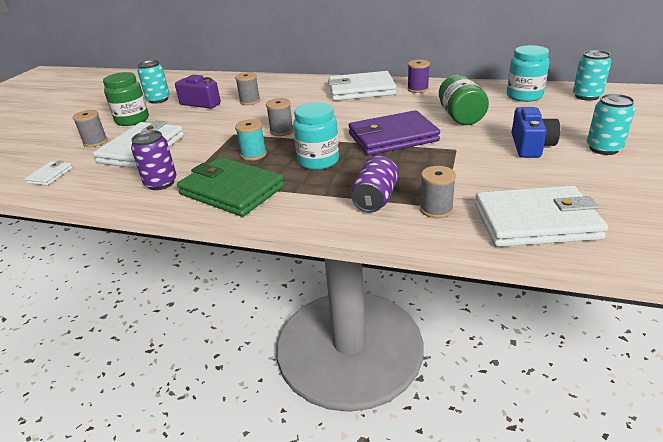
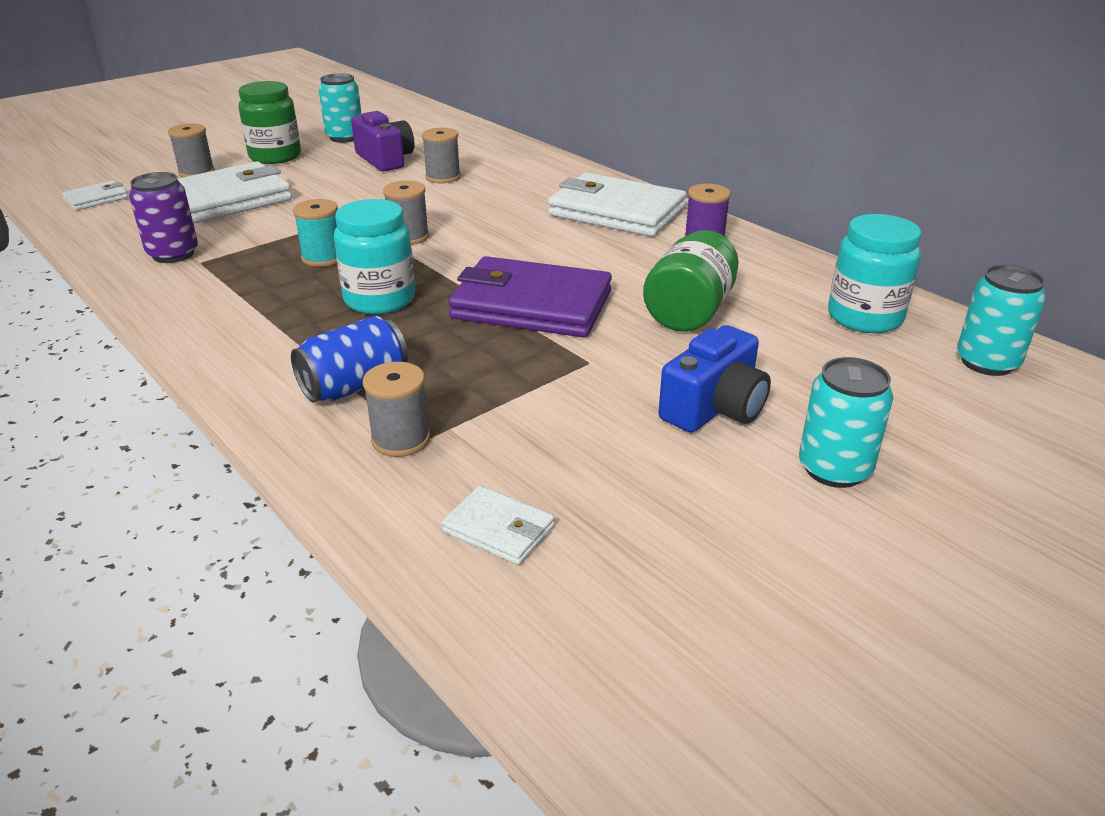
camera: 30 degrees right, 0 degrees up
green wallet [177,157,284,217] -> none
purple can [351,156,399,213] -> blue can [291,316,408,403]
white wallet [475,185,608,247] -> white wallet [442,486,555,565], size x0.46

